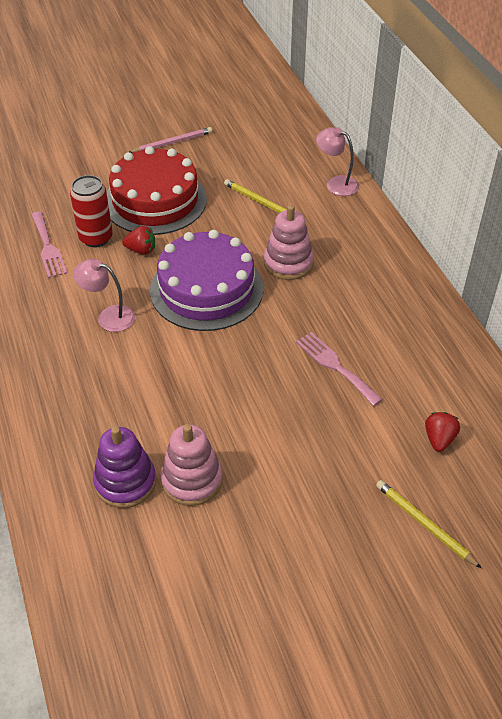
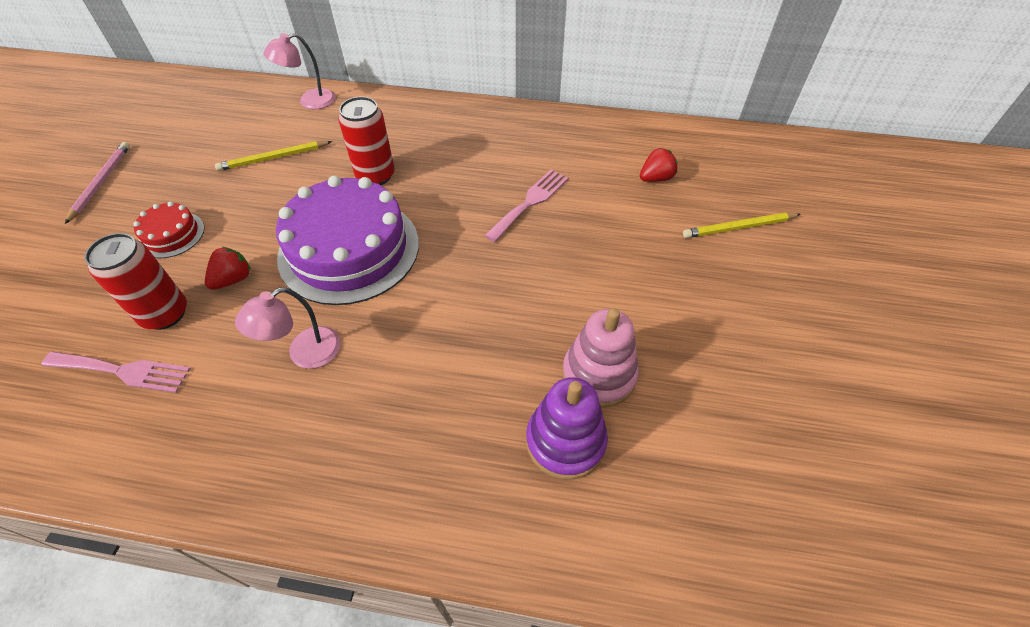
camera: 60 degrees left, 5 degrees up
red cake [107,146,207,235] -> red cake [134,202,205,258], size x0.46
pink stacking toy [264,205,314,280] -> red can [338,96,395,185]
pink fork [296,332,383,406] -> pink fork turned 135 degrees clockwise [484,170,568,242]
red strawberry [425,412,460,452] -> red strawberry turned 105 degrees clockwise [640,148,678,182]

